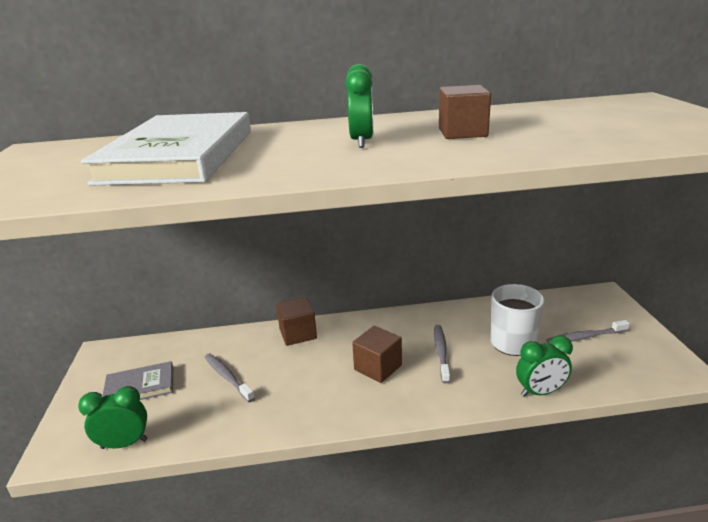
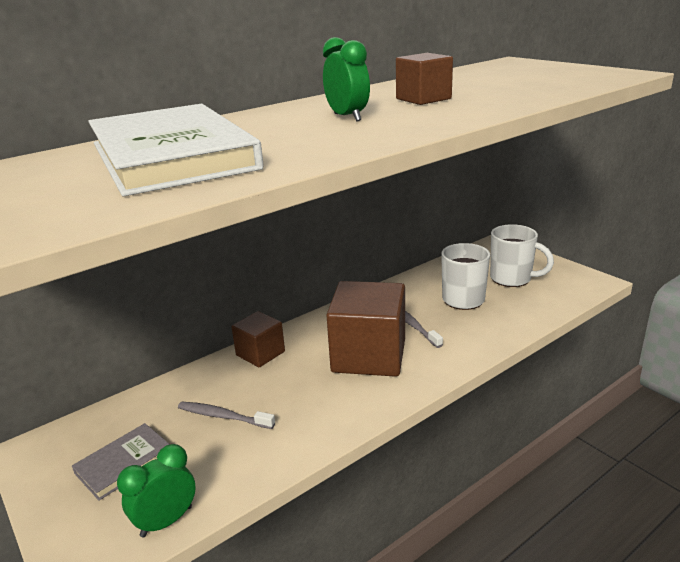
camera: 30 degrees left, 0 degrees up
brown cube [352,326,402,383] -> brown cube [326,281,405,377], size x1.83
green clock [516,336,573,397] -> none
grey toothbrush [546,320,630,344] -> white mug [490,224,554,287]

